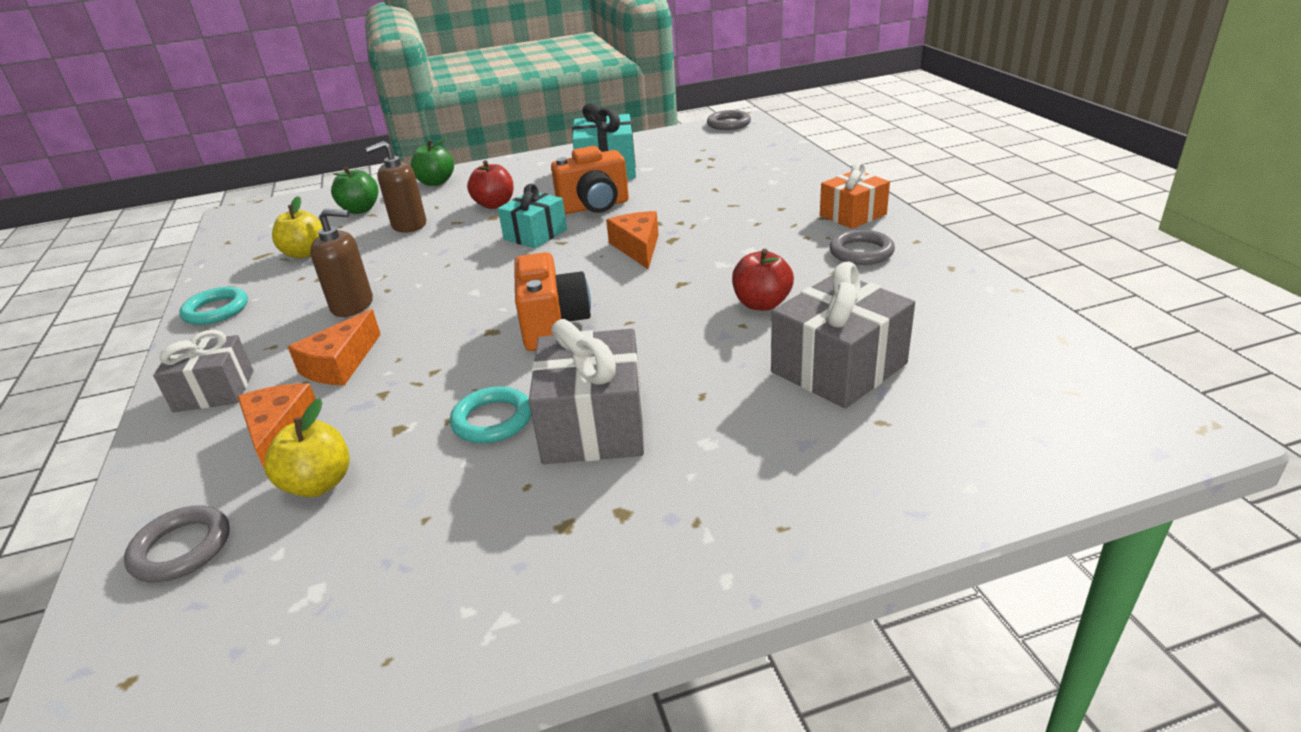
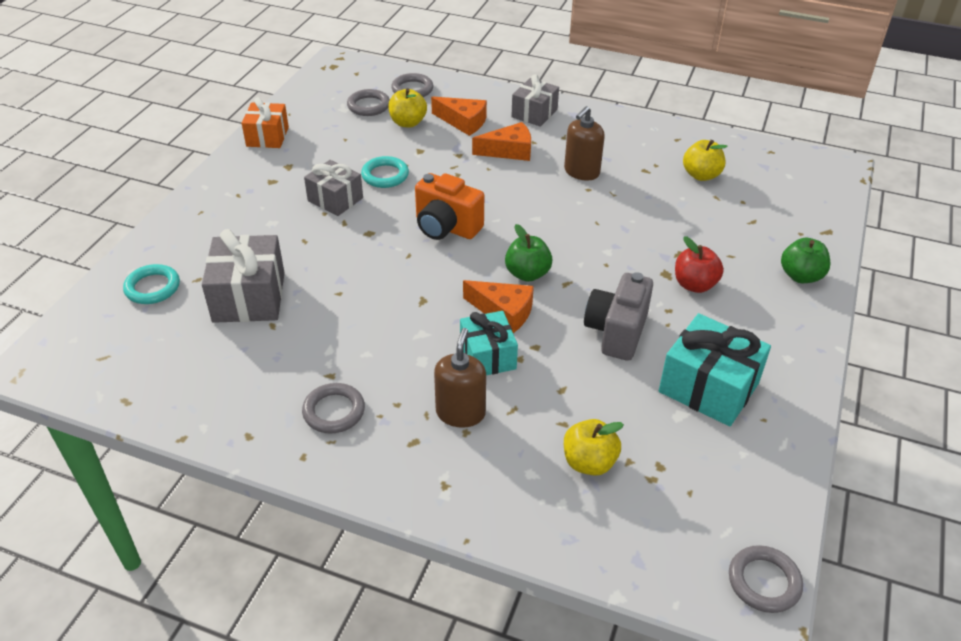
camera: 125 degrees right, 10 degrees up
turquoise ring [179,287,248,325] -> turquoise ring moved to [123,264,180,304]
orange cheese [288,309,381,386] -> orange cheese turned 105 degrees clockwise [472,122,531,161]
green apple [331,167,379,214] -> green apple moved to [505,224,553,282]
brown soap dispenser [365,141,426,233] -> brown soap dispenser moved to [434,328,486,428]
turquoise gift [498,183,567,248] -> turquoise gift moved to [460,311,518,375]
grey gift [529,319,644,464] -> grey gift [304,160,363,216], size x0.66
orange camera [551,146,629,214] -> grey camera [584,272,653,361]
red apple [732,249,794,311] -> none
orange gift [820,162,890,229] -> orange gift moved to [242,97,289,148]
none -> grey ring [347,89,390,116]
none -> yellow apple [564,419,624,476]

